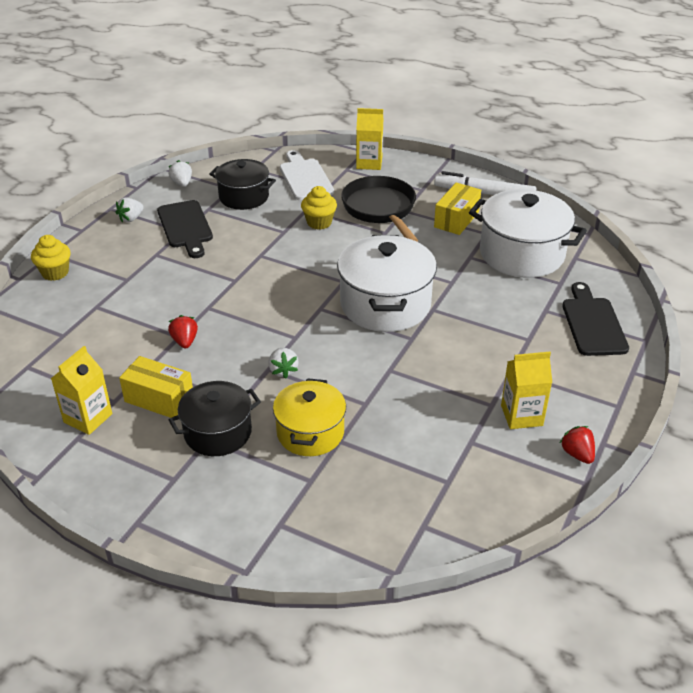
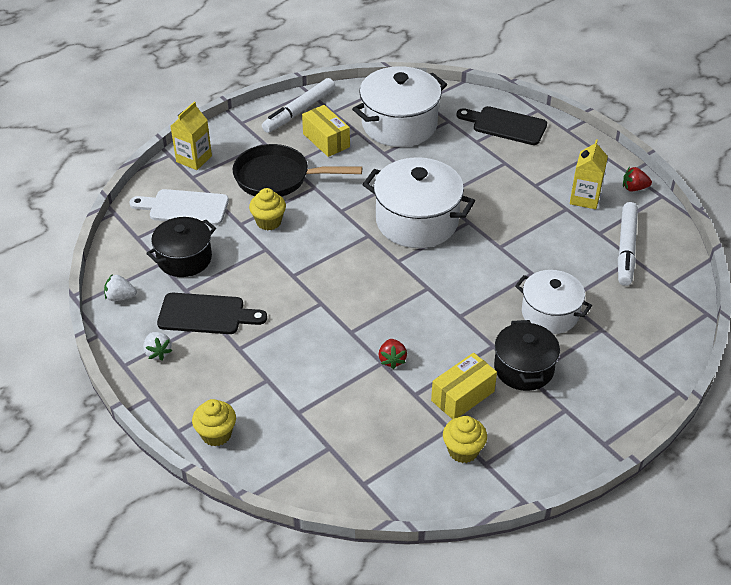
camera: 65 degrees left, 5 degrees up
yellow carton [51,346,112,435] -> yellow cupcake [443,416,487,463]
red strawberry [168,315,198,349] -> red strawberry turned 105 degrees counterclockwise [379,339,407,369]
white strawberry [268,348,299,379] -> none
yellow pot [273,378,346,456] -> white pot [515,270,592,334]
none -> white marker [618,202,638,286]

